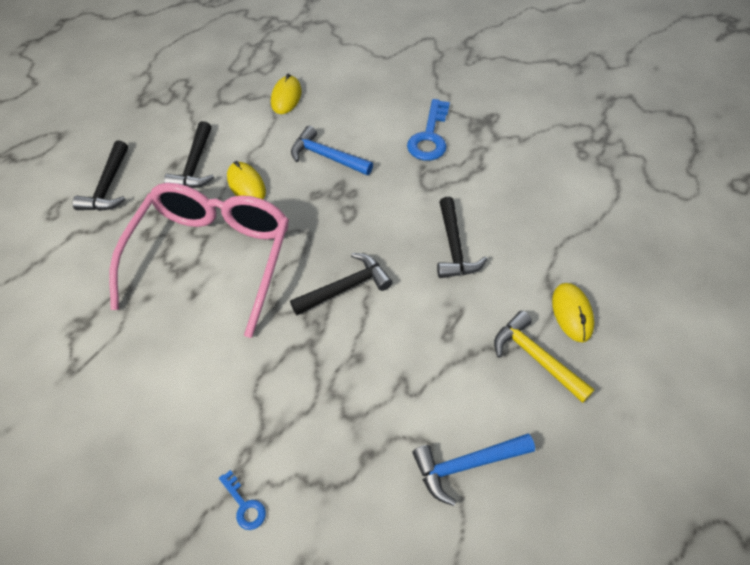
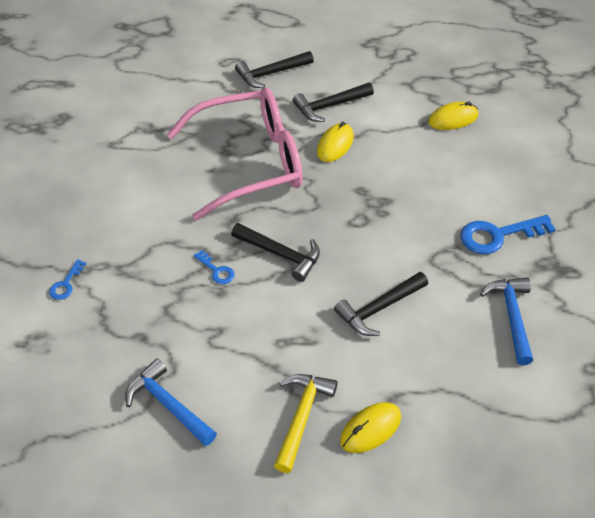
camera: 60 degrees right, 5 degrees down
blue hammer [291,126,373,175] -> blue hammer moved to [480,277,533,365]
none -> blue key [194,250,235,284]

